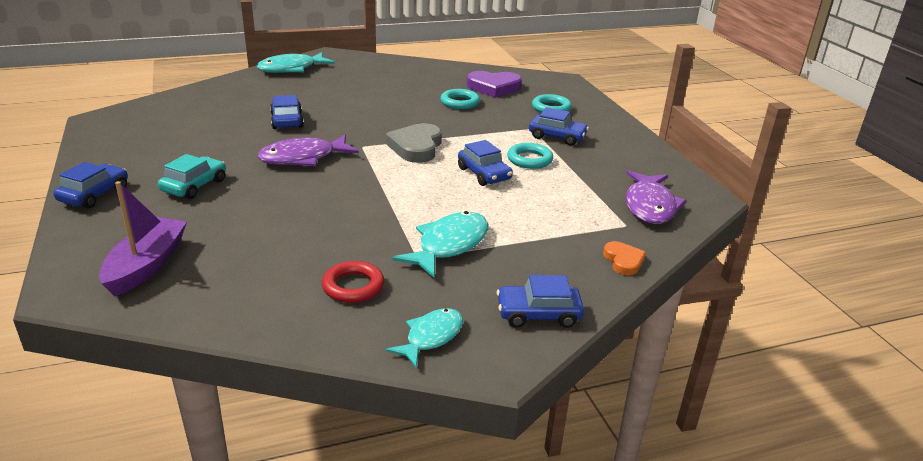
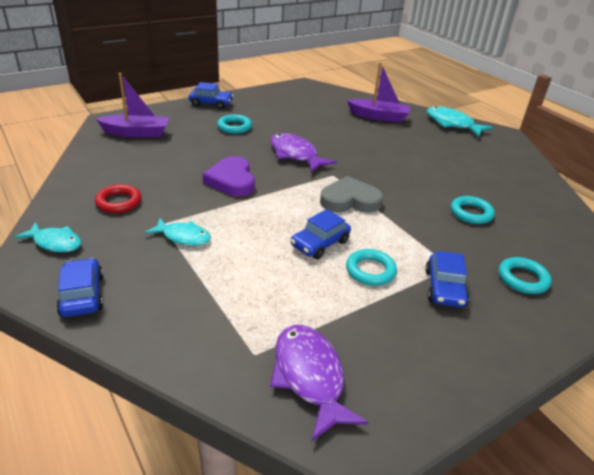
camera: 75 degrees right, 5 degrees up
turquoise car [158,154,226,199] -> turquoise ring [217,114,252,134]
blue car [270,95,304,129] -> none
turquoise fish [393,211,488,278] -> turquoise fish [145,218,211,246], size x0.65
purple heart [467,71,522,98] -> purple heart moved to [203,156,255,197]
orange heart [603,241,646,275] -> none
purple fish [626,170,687,224] -> purple fish turned 75 degrees clockwise [270,325,369,441]
none -> purple boat [347,62,410,123]

